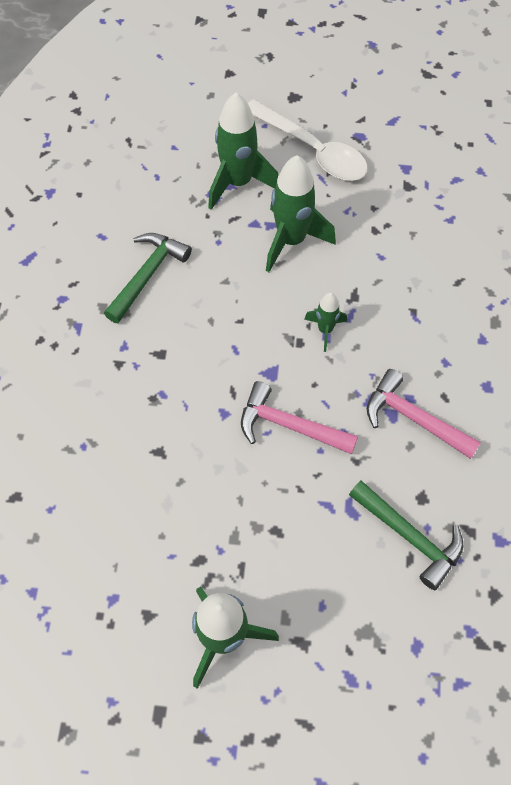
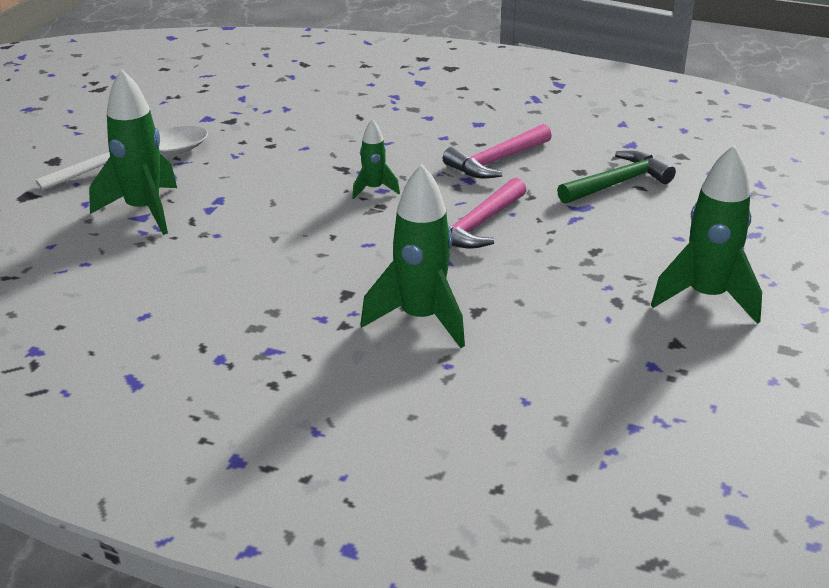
camera: 75 degrees left, 30 degrees down
green hammer [104,233,192,323] -> none
green rocket [266,155,336,272] -> green rocket moved to [360,164,465,348]

